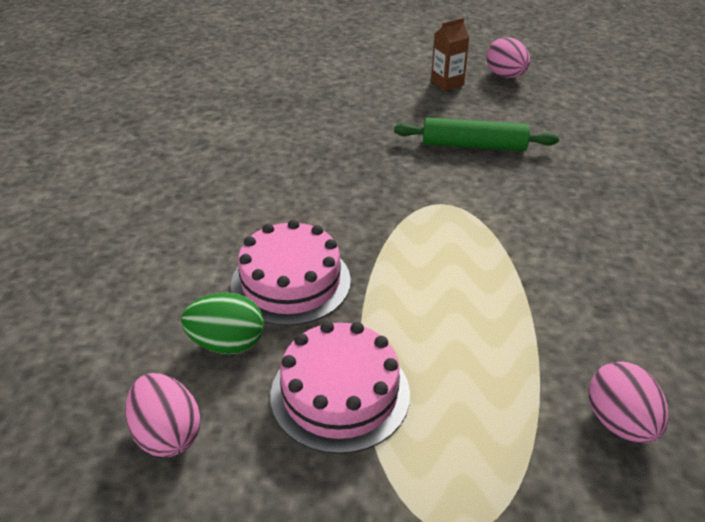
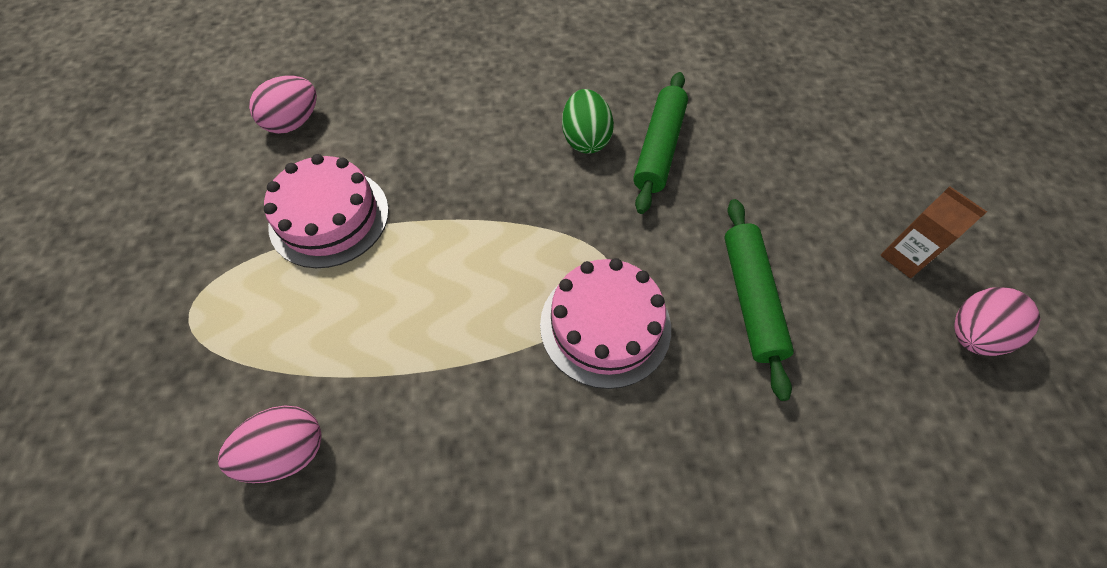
camera: 80 degrees right, 20 degrees up
green egg [181,293,264,354] -> green egg moved to [562,89,614,154]
pink cake [231,219,351,326] -> pink cake moved to [540,258,671,389]
none -> green rolling pin [633,72,688,214]

